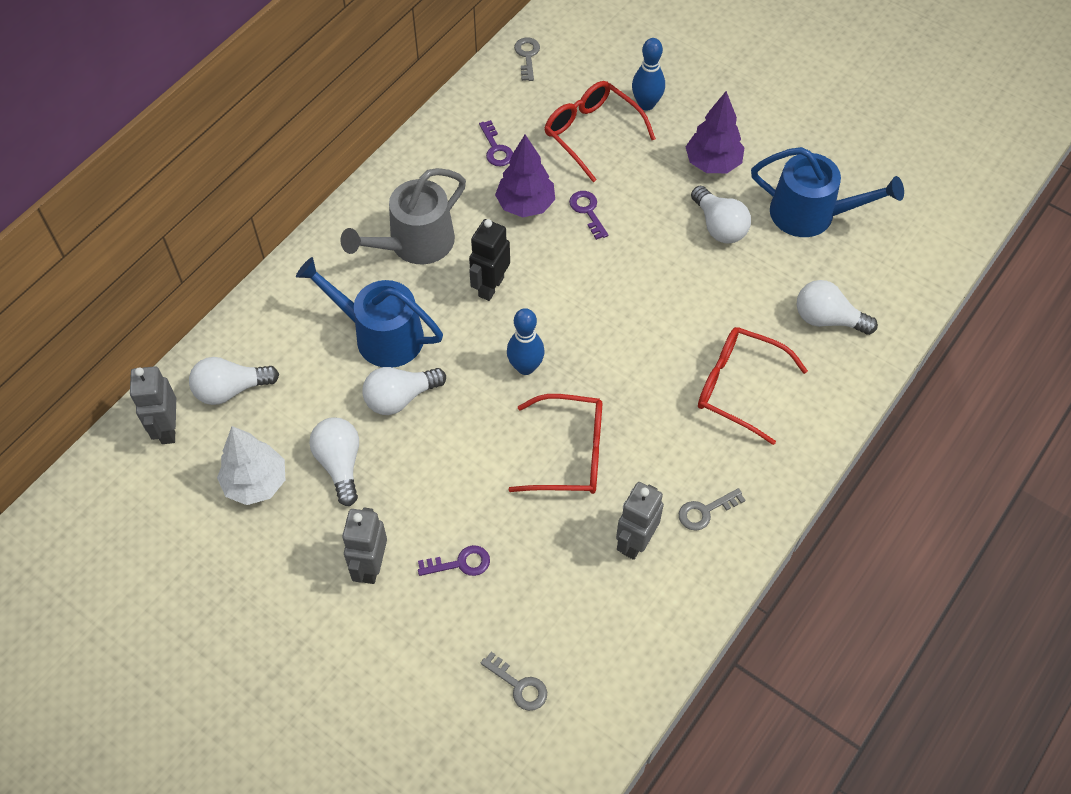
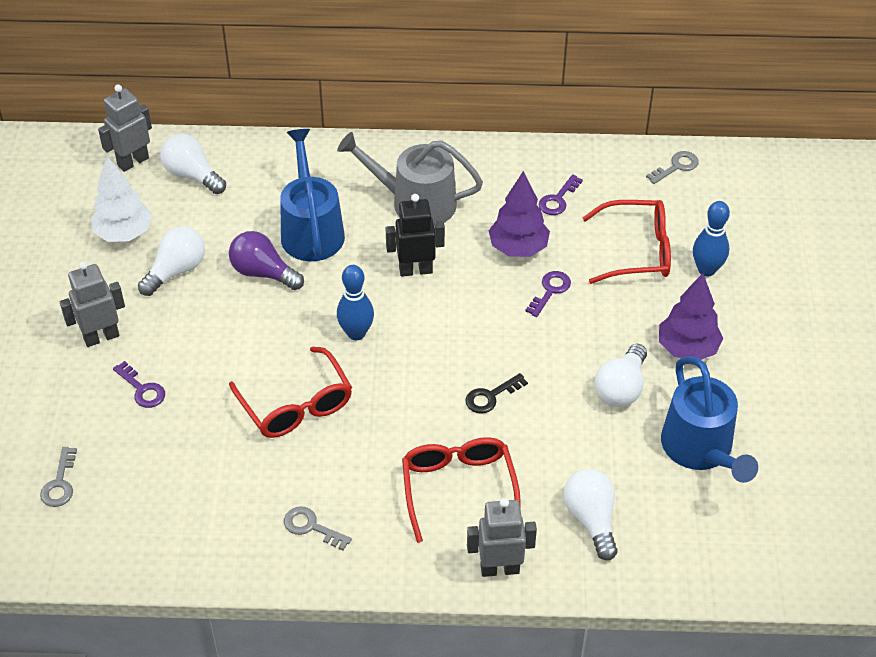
camera: 55 degrees right, 10 degrees down
white light bulb [363,367,446,415] -> purple light bulb [229,231,304,290]
red glasses [544,81,656,182] -> red glasses turned 75 degrees clockwise [583,200,671,284]
grey robot [616,482,664,560] -> grey robot moved to [467,498,537,577]
none -> black key [465,373,528,414]

